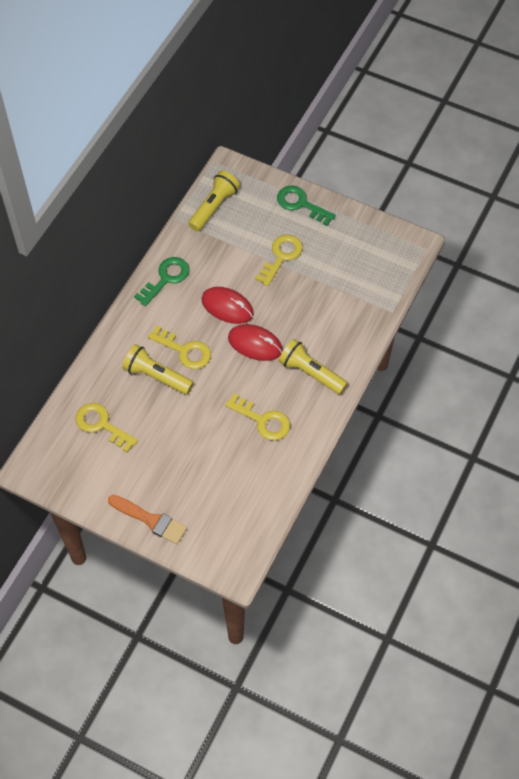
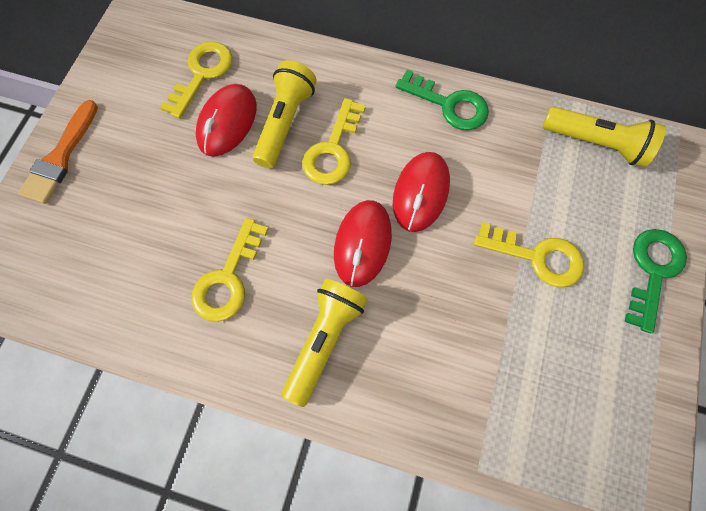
camera: 80 degrees right, 10 degrees up
none -> red mouse [196,84,257,157]

